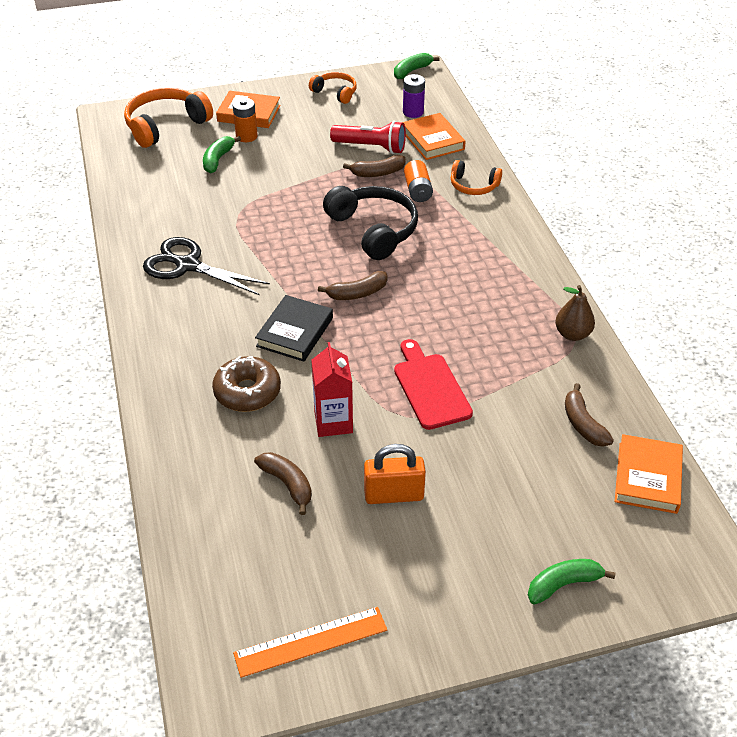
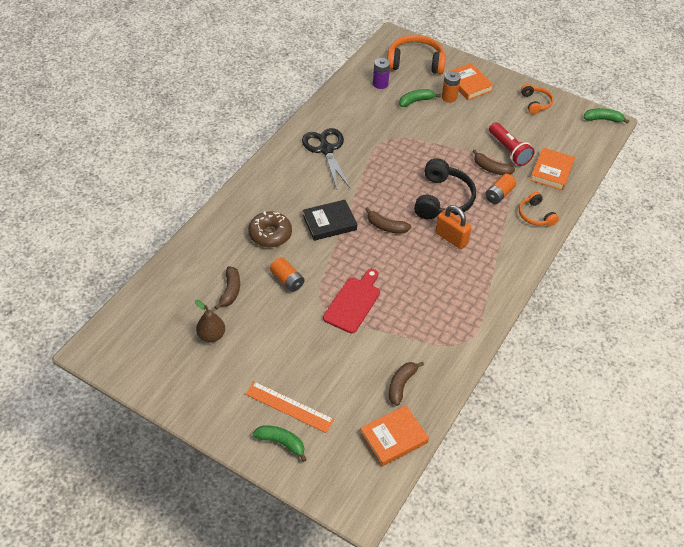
camera: 45 degrees right, 5 degrees up
orange ruler [233,607,387,678] -> orange ruler moved to [245,381,334,433]
red carton [311,342,353,437] -> orange battery [270,257,305,292]
orange padlock [364,444,426,504] -> orange padlock moved to [435,205,472,249]
purple battery [403,74,425,118] -> purple battery moved to [373,58,390,89]
brown pear [555,285,595,341] -> brown pear moved to [195,300,225,342]

